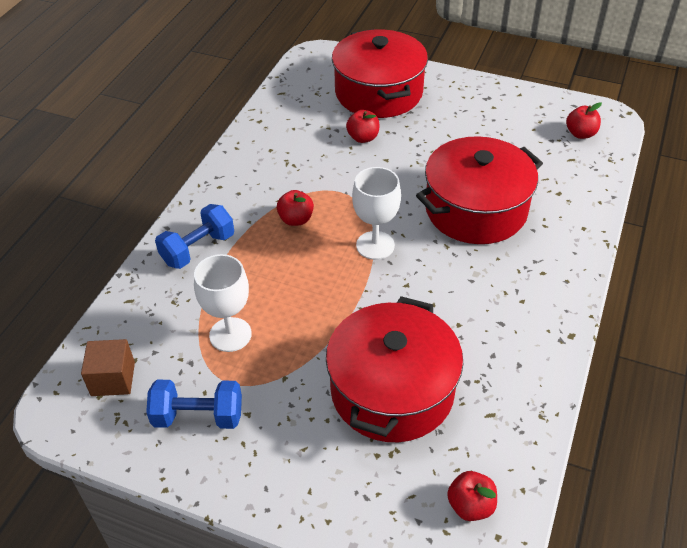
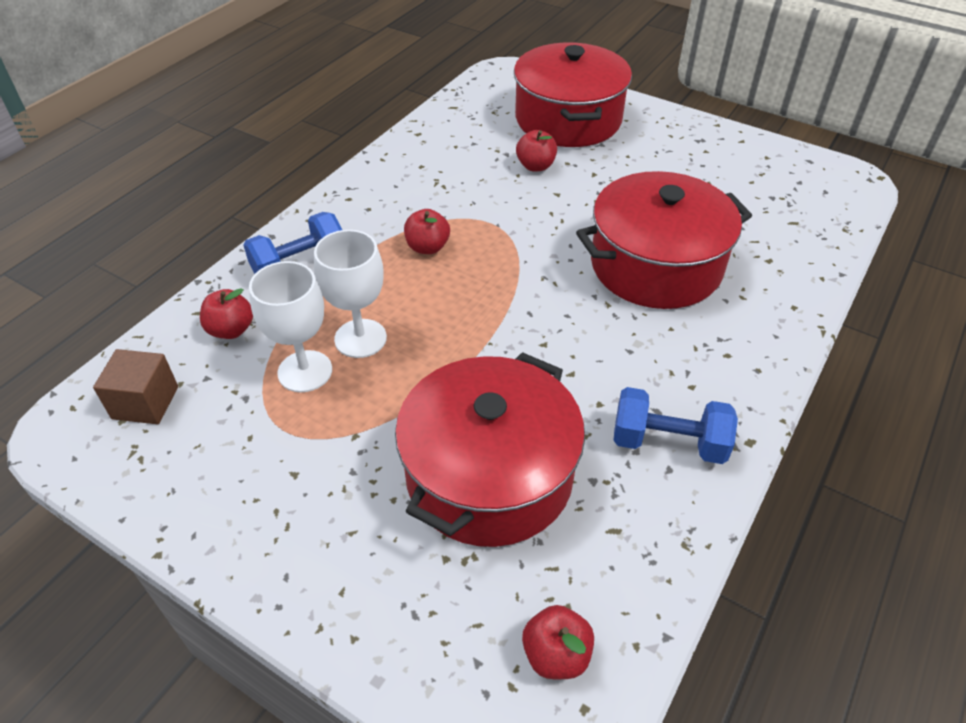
camera: 10 degrees right, 0 degrees up
blue dumbbell [146,380,242,429] -> blue dumbbell moved to [614,387,738,464]
white goblet [352,167,401,260] -> white goblet moved to [314,230,387,358]
red apple [566,102,602,139] -> red apple moved to [200,288,253,339]

